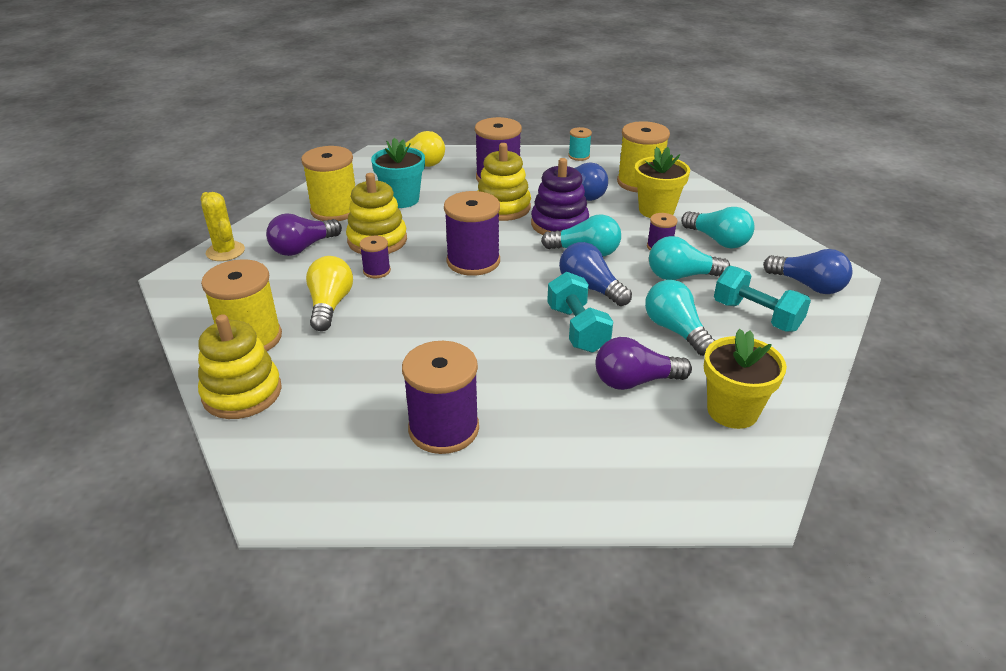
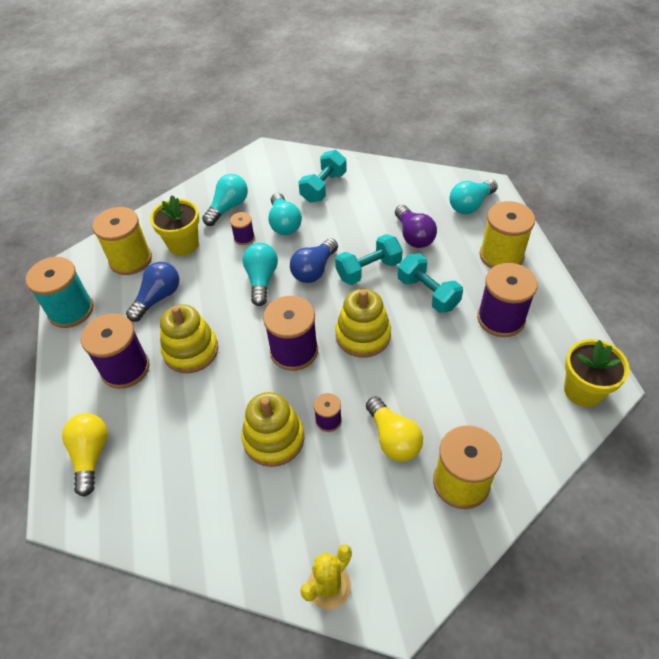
camera: 100 degrees left, 15 degrees up
yellow stacking toy [198,314,282,419] -> yellow stacking toy moved to [335,289,391,358]
purple light bulb [266,213,342,256] -> none
yellow spool [301,146,355,221] -> yellow spool moved to [480,201,535,268]
yellow light bulb [306,256,353,331] -> yellow light bulb turned 105 degrees counterclockwise [366,397,423,462]
turquoise flower pot [371,138,425,208] -> none
purple stacking toy [531,158,589,235] -> none
turquoise spool [569,127,592,161] -> turquoise spool [25,257,94,328], size x1.99
turquoise light bulb [645,280,715,356] -> turquoise light bulb moved to [450,180,498,214]
yellow flower pot [704,329,787,429] -> yellow flower pot moved to [564,339,630,407]
blue light bulb [763,249,853,294] -> none
none -> turquoise dumbbell [398,253,463,313]

